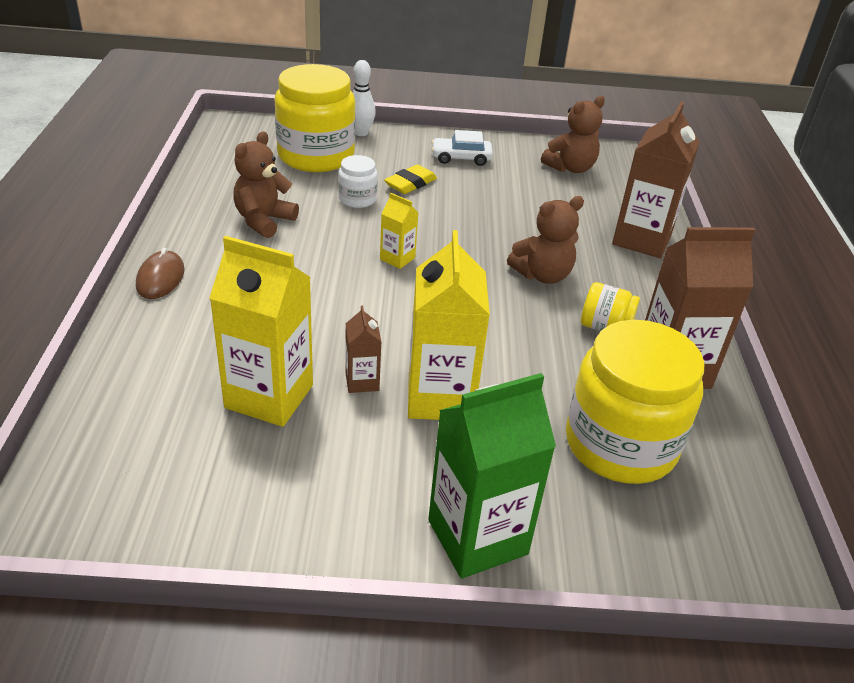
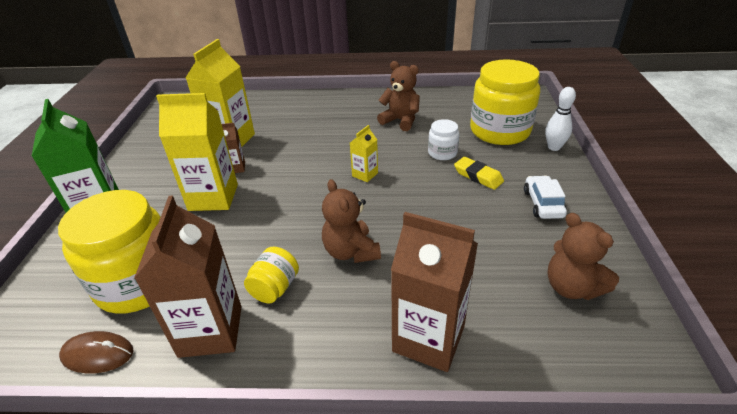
camera: 95 degrees right, 0 degrees up
brown mouse [136,248,185,299] -> brown mouse moved to [59,331,134,373]

